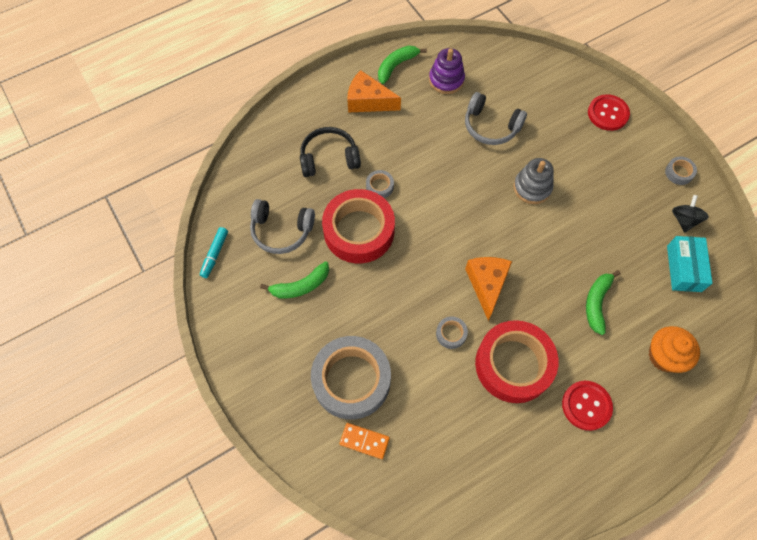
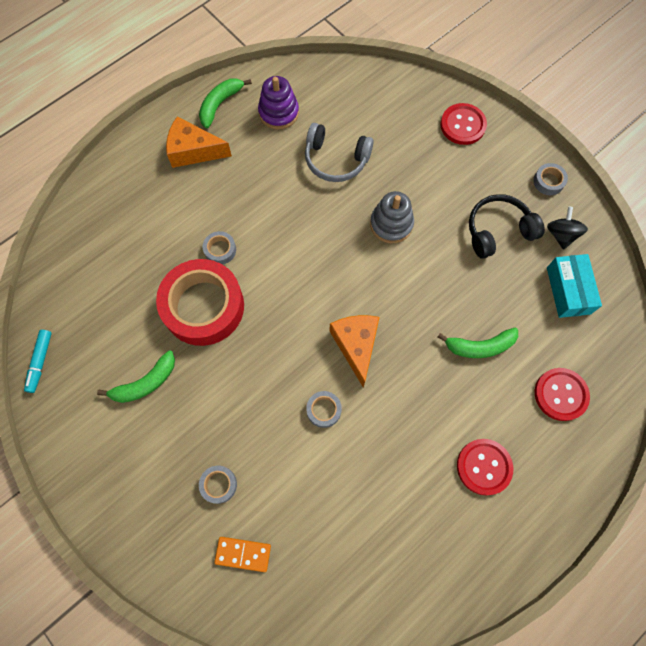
camera: 10 degrees left, 5 degrees up
grey headphones [250,199,315,254] -> none
black headphones [300,127,361,177] -> black headphones moved to [469,194,545,259]
grey tape [311,336,391,420] -> grey tape [199,466,237,504], size x0.41
red tape [475,320,559,403] -> none
green banana [586,270,621,335] -> green banana turned 105 degrees counterclockwise [438,328,518,358]
orange cupcake [649,326,700,373] -> red button [535,368,590,421]

